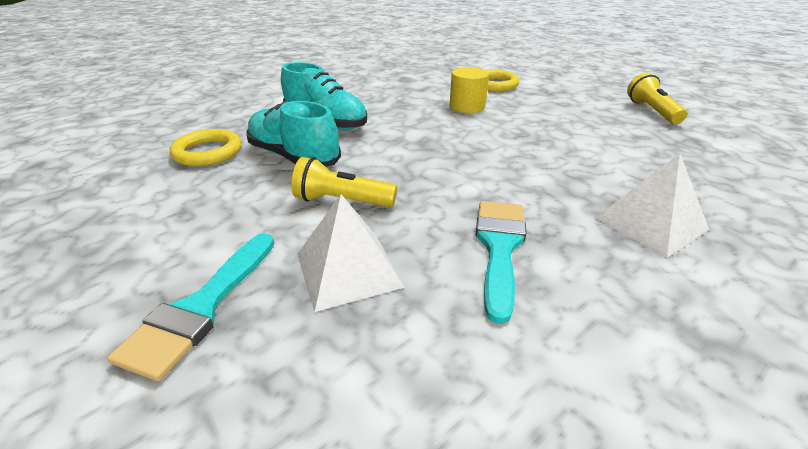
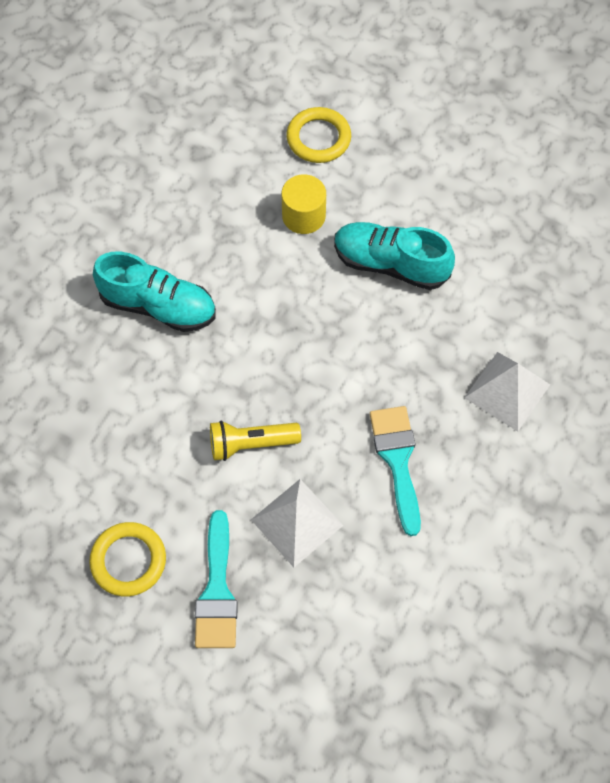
camera: 20 degrees left, 30 degrees up
yellow ring [170,129,242,166] -> yellow ring moved to [89,522,166,596]
turquoise shoe [247,101,341,167] -> turquoise shoe moved to [334,222,455,290]
yellow flashlight [627,73,687,124] -> none

